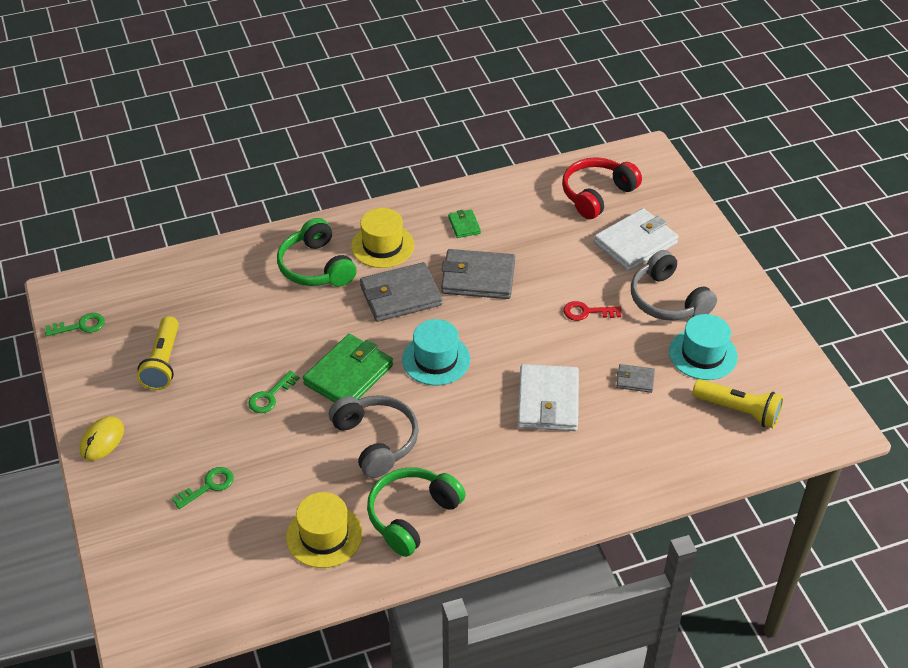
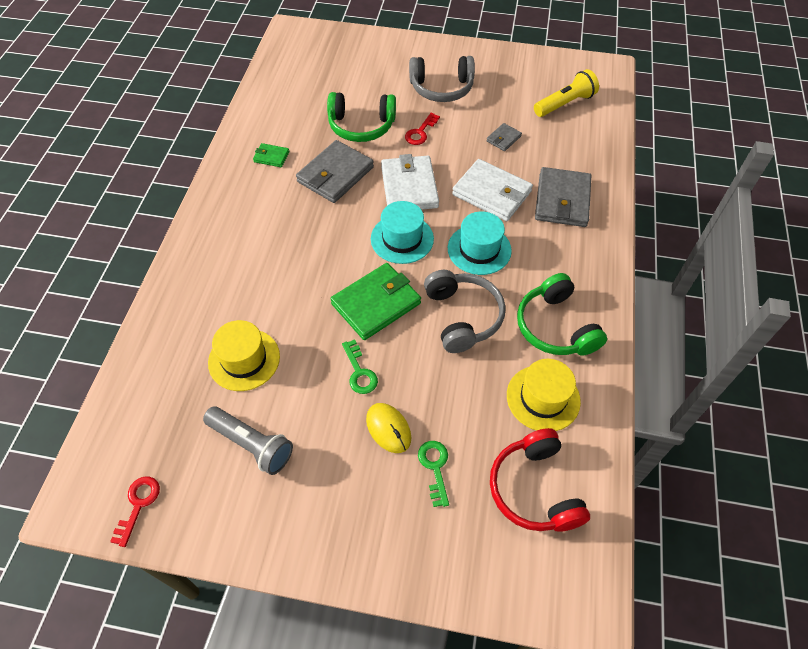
camera: 60 degrees left, 10 degrees up
green key [45,313,105,337] -> red key [110,477,160,547]
yellow mouse [80,416,124,461] -> yellow mouse moved to [366,403,412,453]
yellow flashlight [137,316,179,390] -> grey flashlight [203,407,293,475]
green headphones [277,218,357,287] -> green headphones moved to [327,92,396,142]
green wallet [303,334,393,403] -> green wallet turned 75 degrees clockwise [330,263,421,340]
grey headphones [329,395,419,478] -> grey headphones turned 75 degrees clockwise [424,270,506,353]
yellow hat [351,208,414,268] -> yellow hat moved to [208,320,280,391]
grey wallet [360,262,442,322] -> grey wallet moved to [535,167,591,227]
red headphones [562,157,642,219] -> red headphones moved to [490,428,590,532]
white wallet [594,208,679,271] -> white wallet moved to [381,154,439,210]
turquoise hat [669,314,738,380] -> turquoise hat moved to [448,211,512,275]

